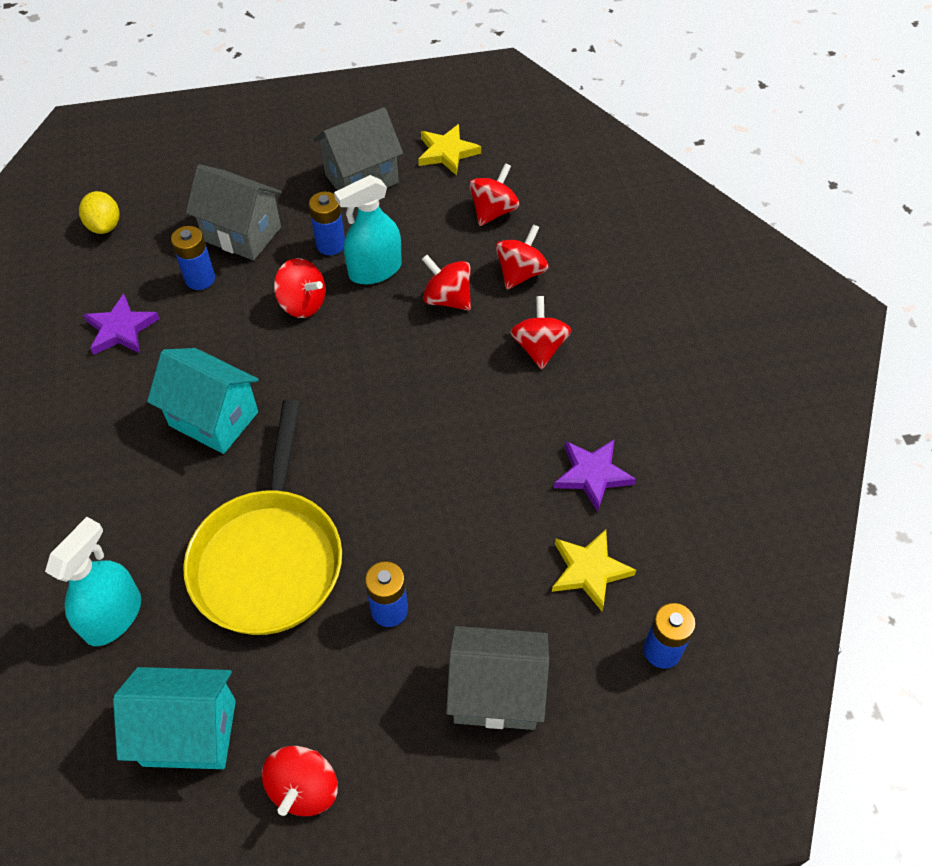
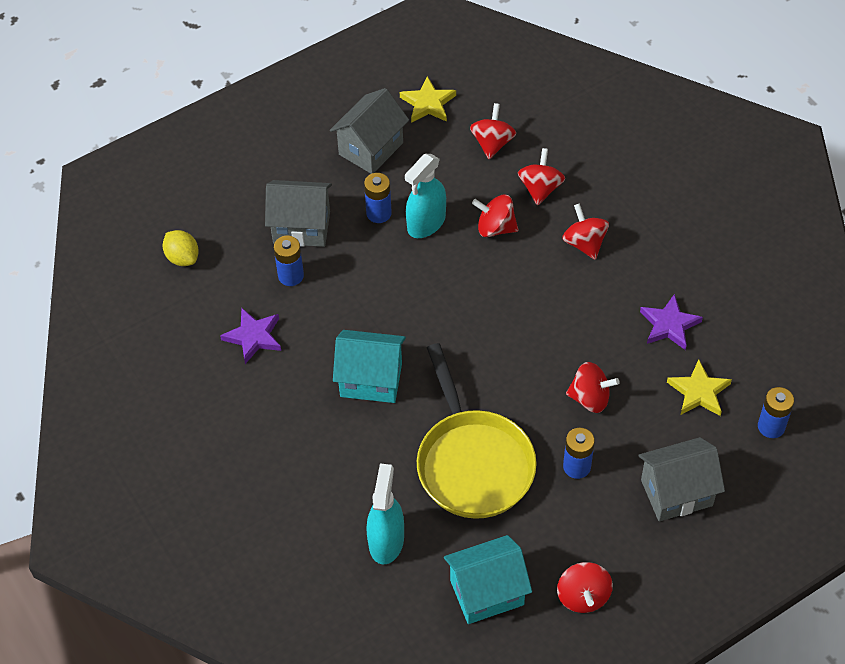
camera: 20 degrees left, 0 degrees up
red spinning top [274,258,325,318] -> red spinning top moved to [566,362,620,413]

